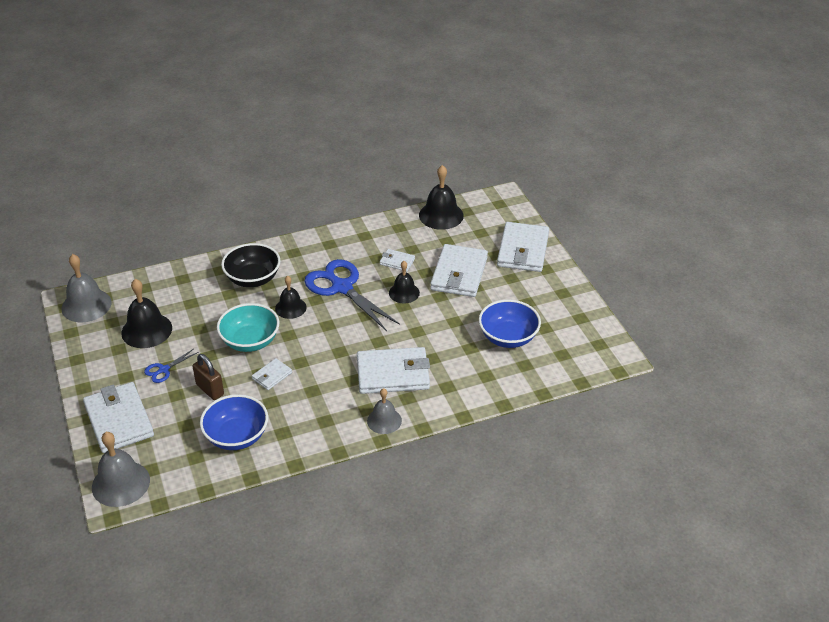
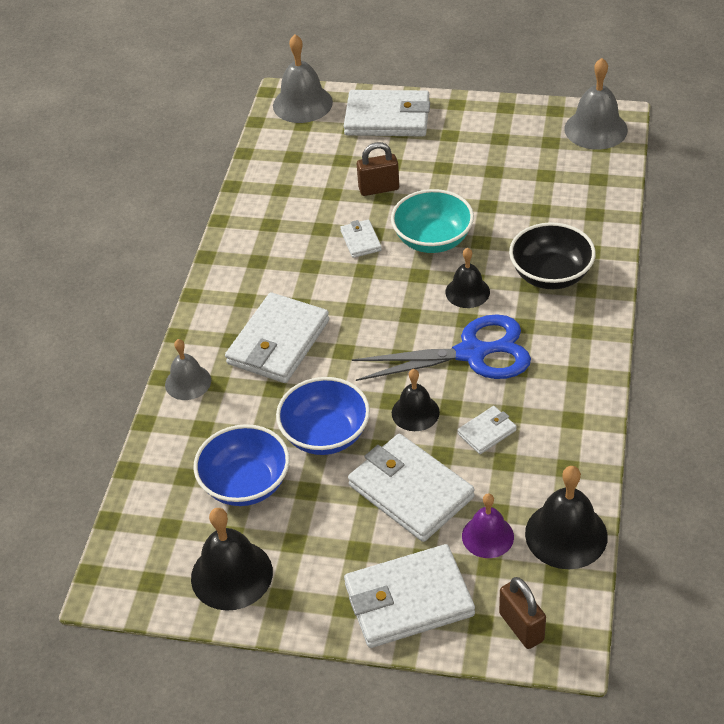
camera: 125 degrees right, 5 degrees up
black bell [121,279,172,348] -> black bell moved to [191,508,273,611]
blue scissors [144,349,198,383] -> none
blue bowl [200,394,268,450] -> blue bowl moved to [276,377,370,455]
grey bell [367,388,402,434] -> grey bell moved to [165,339,211,400]
white wallet [497,222,549,272] -> white wallet turned 60 degrees counterclockwise [344,544,475,648]
none -> purple bell [462,493,514,558]
none -> brown padlock [499,577,546,649]

